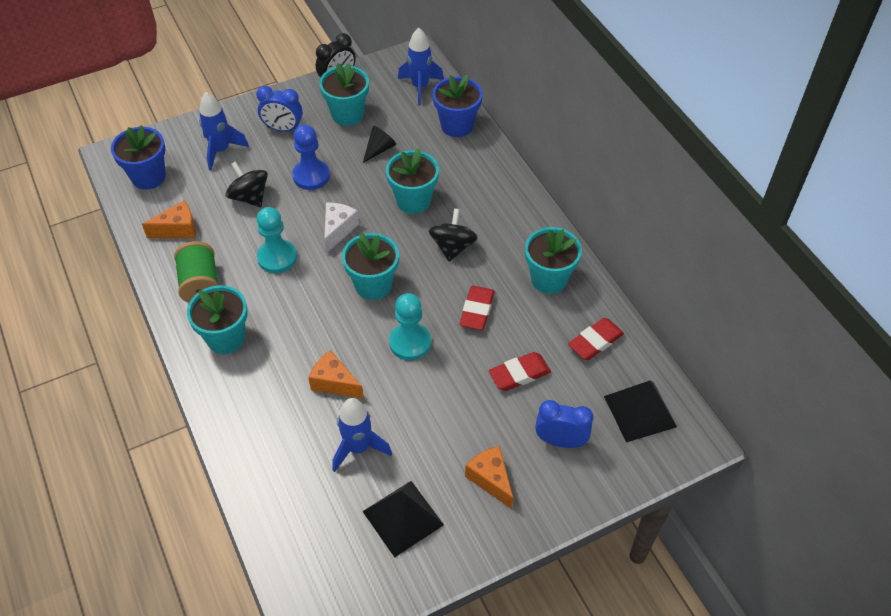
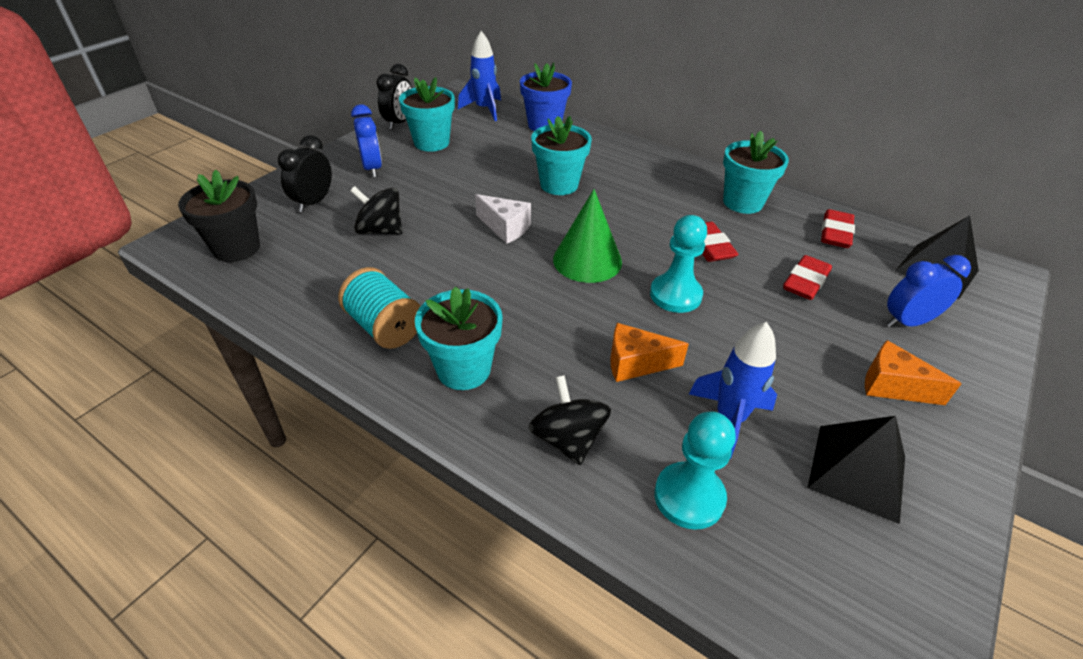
camera: 30 degrees left, 10 degrees down
blue flower pot [111,125,166,190] -> black flower pot [178,170,260,262]
orange cheese [142,201,196,238] -> none
green spool [174,241,219,303] -> turquoise spool [338,267,420,349]
blue rocket [199,92,249,170] -> black clock [278,135,332,212]
blue clock [256,86,303,132] -> blue clock turned 90 degrees counterclockwise [351,104,382,177]
turquoise pawn [257,207,297,273] -> turquoise pawn moved to [654,412,736,530]
blue pawn [292,125,330,190] -> none
white cheese [324,202,359,253] -> white cheese turned 135 degrees clockwise [475,194,531,244]
turquoise flower pot [342,233,399,300] -> green cone [553,189,622,283]
black cone [363,126,396,163] -> none
black spinning top [429,208,478,262] -> black spinning top moved to [528,375,611,465]

